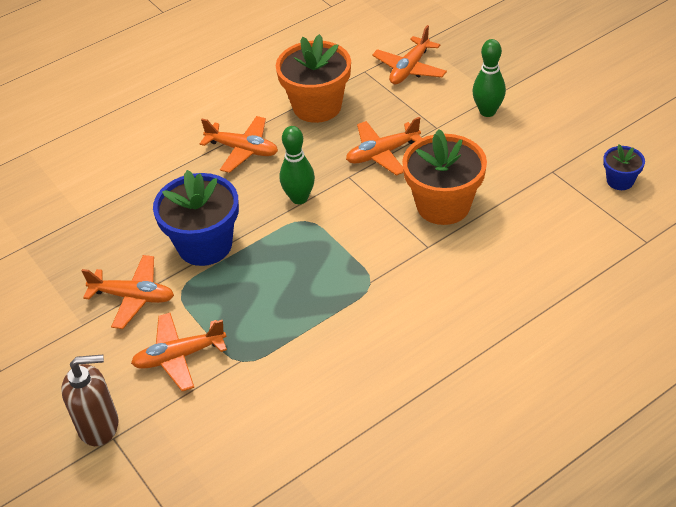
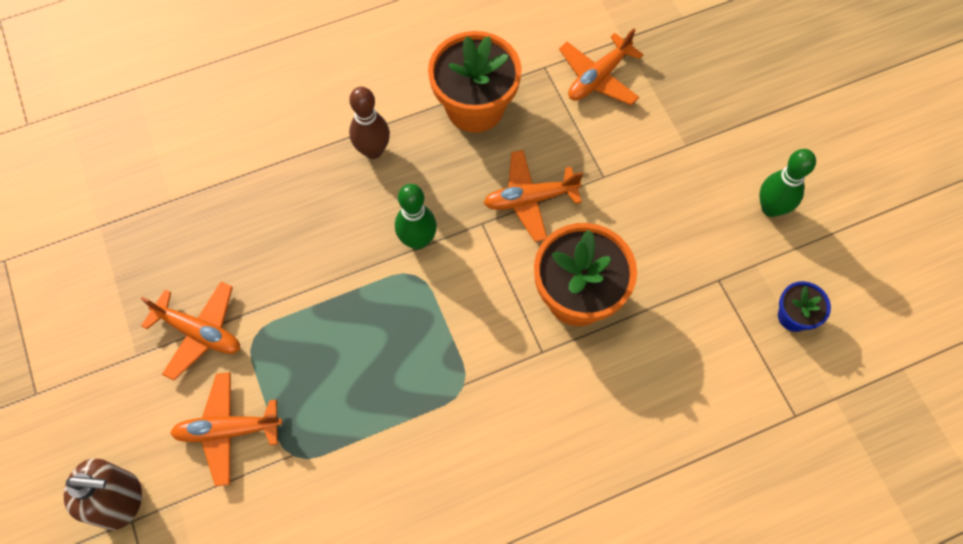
camera: 10 degrees right, 20 degrees up
blue flower pot [153,170,239,266] -> none
orange plane [200,116,278,173] -> brown bowling pin [349,87,390,159]
green bowling pin [472,39,506,117] -> green bowling pin moved to [759,149,816,217]

